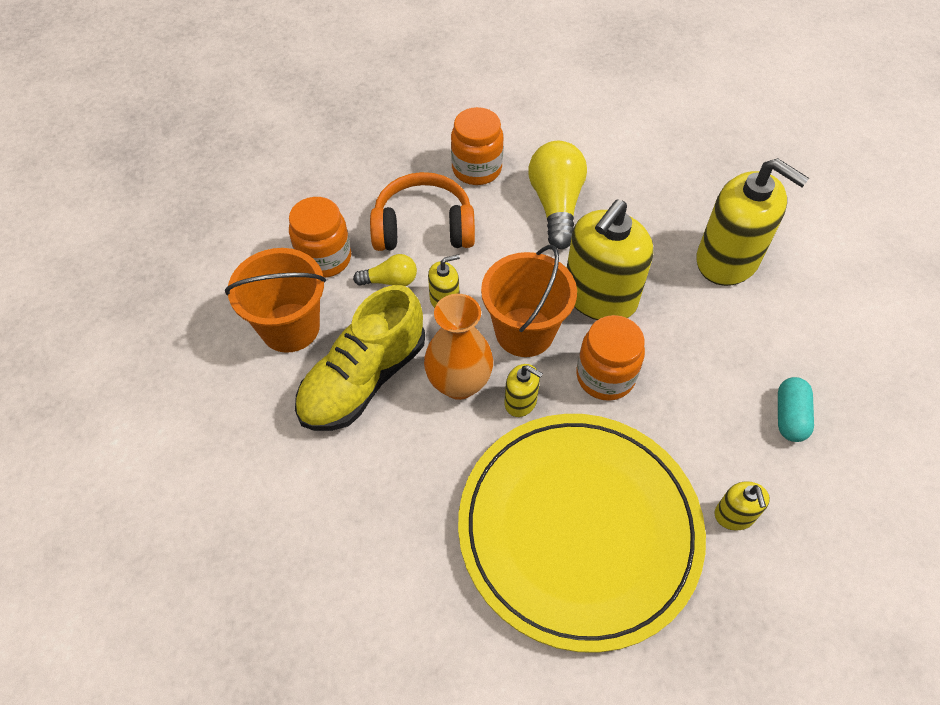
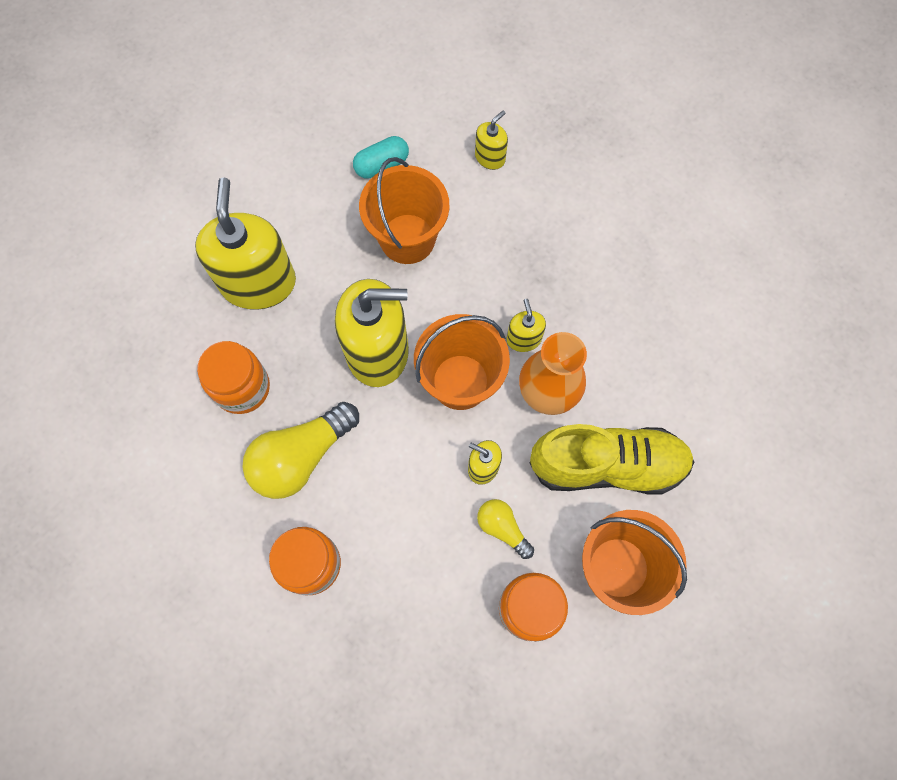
camera: 130 degrees left, 15 degrees up
orange headphones [370,172,475,251] -> none
yellow plate [458,414,706,653] -> none
orange jar [576,315,645,401] -> orange jar moved to [197,341,270,414]
none -> orange bucket [359,157,449,264]

